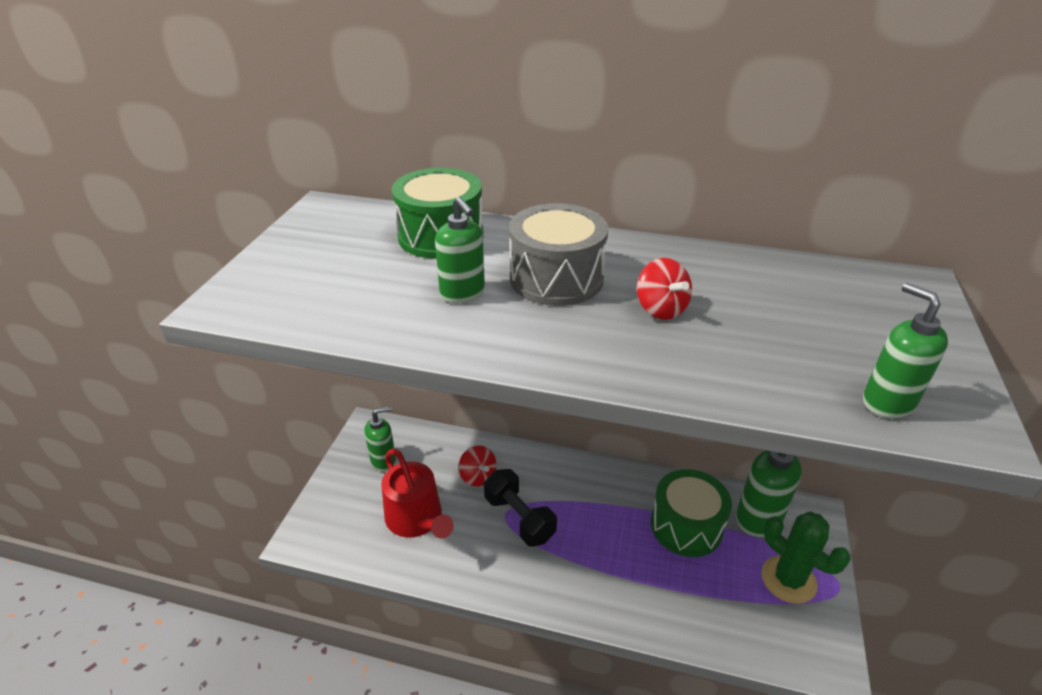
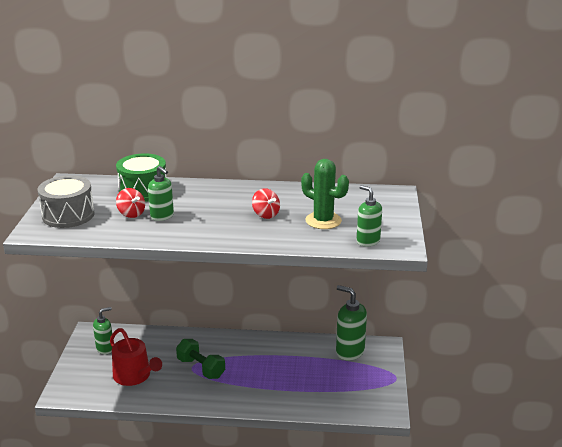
camera: 10 degrees left, 10 degrees down
red spinning top [459,445,497,486] -> red spinning top moved to [116,188,145,218]
black dumbbell [484,469,557,547] -> green dumbbell [176,339,225,379]
grey drum [509,203,608,306] -> grey drum moved to [38,175,95,228]
green drum [651,469,732,557] -> none
green cactus [761,511,851,604] -> green cactus moved to [301,159,349,229]

